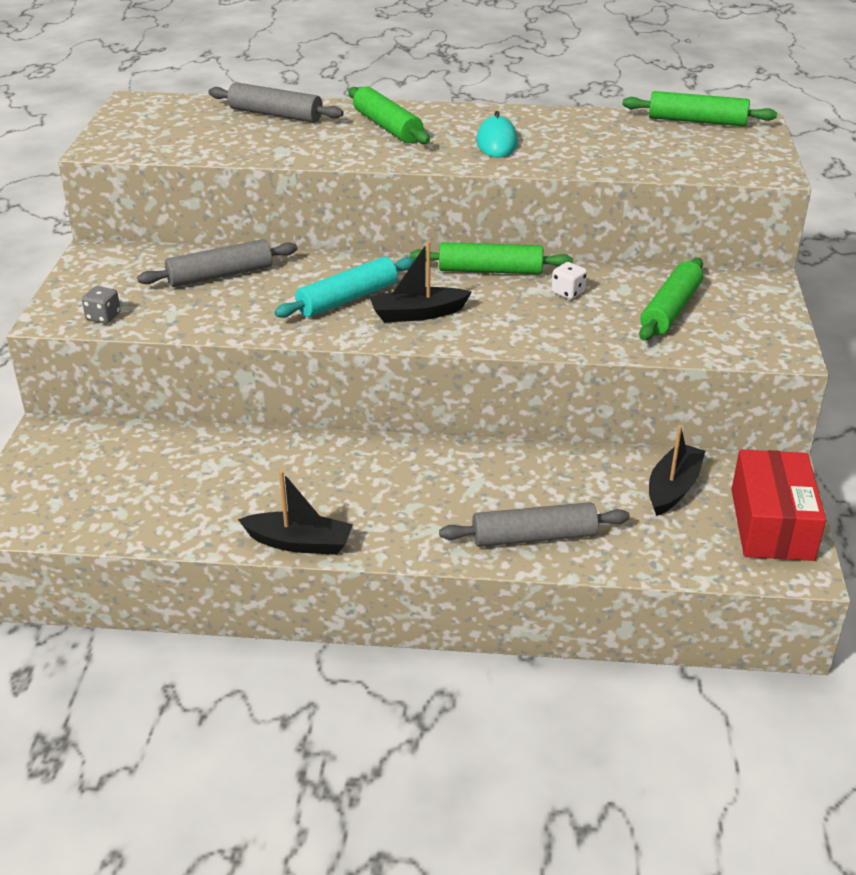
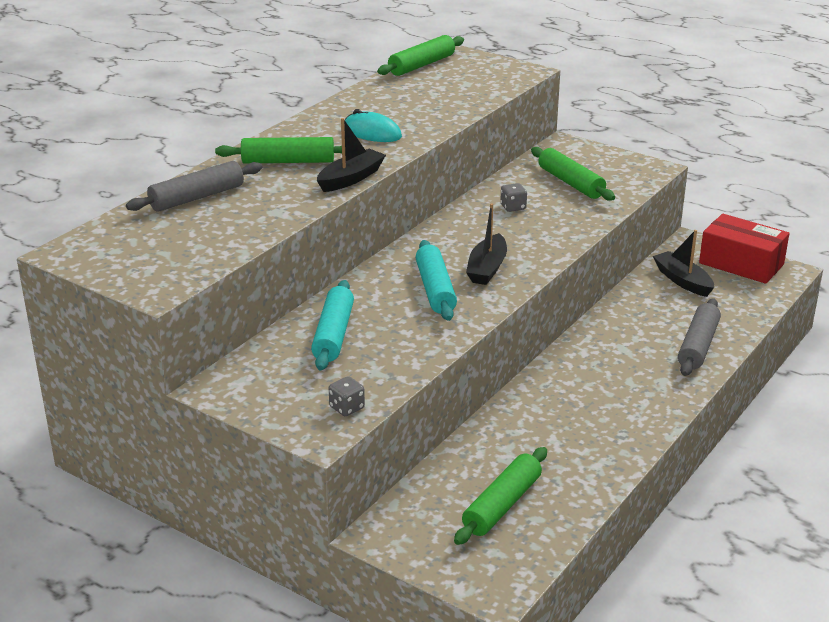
camera: 60 degrees left, 5 degrees down
grey rolling pin [137,239,297,287] -> turquoise rolling pin [311,280,354,371]
black boat [238,471,353,555] -> black boat moved to [317,118,386,192]
green rolling pin [410,242,573,274] -> green rolling pin moved to [454,447,547,545]
white dice [551,262,587,299] -> grey dice [500,183,527,212]

